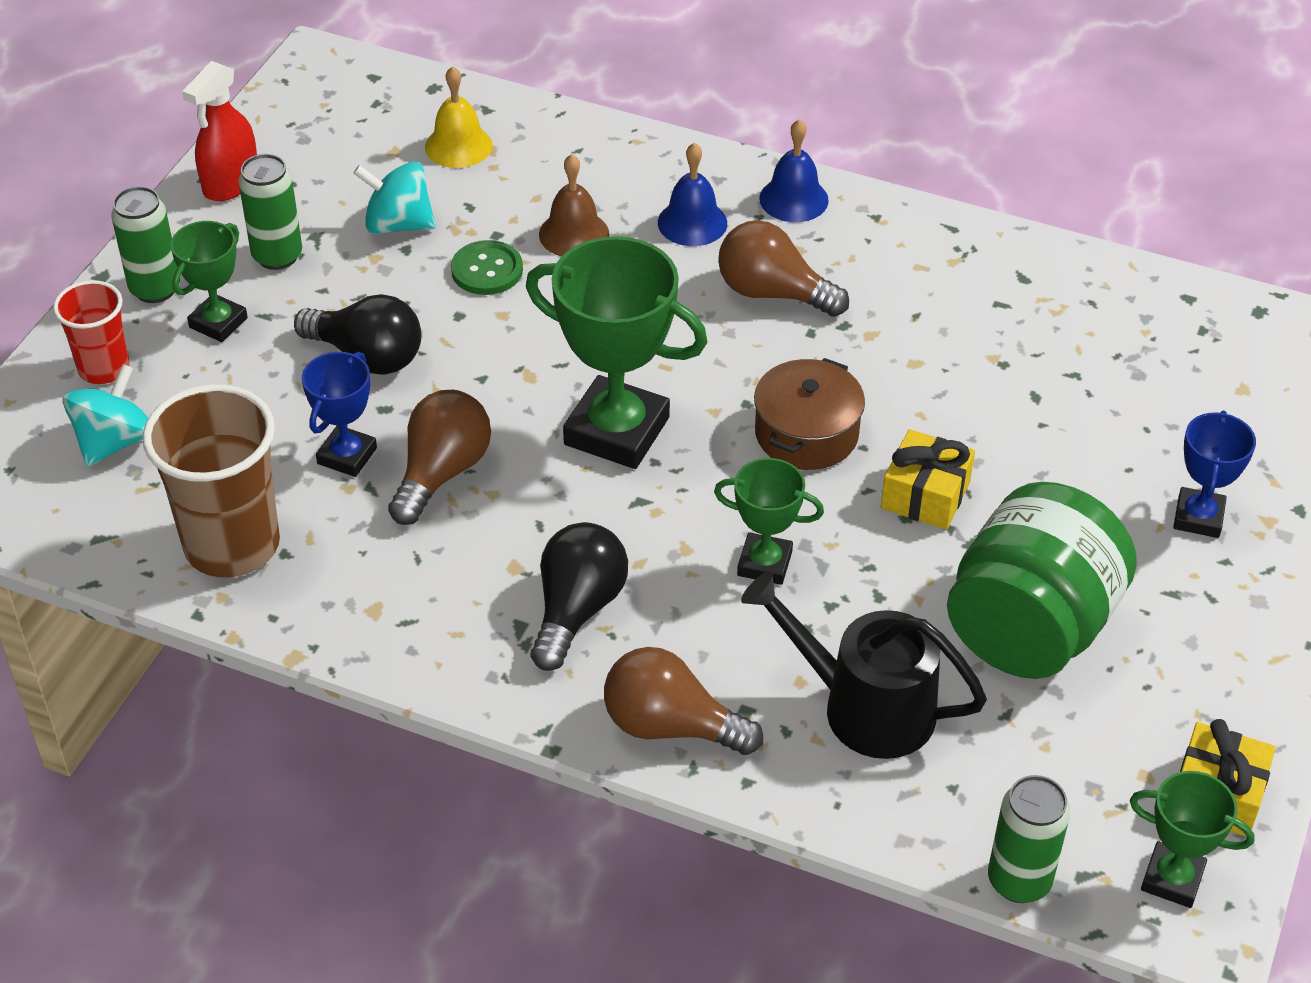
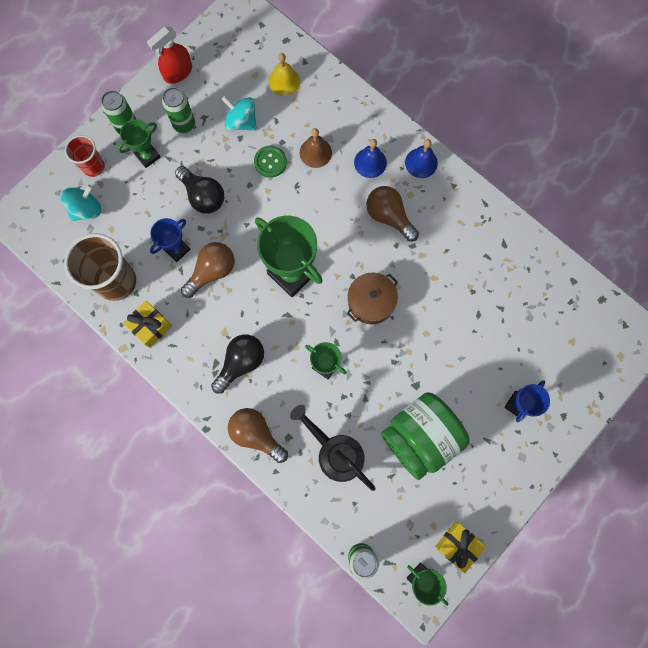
camera: 20 degrees right, 30 degrees up
yellow gift [881,429,975,530] -> yellow gift moved to [123,301,172,348]

